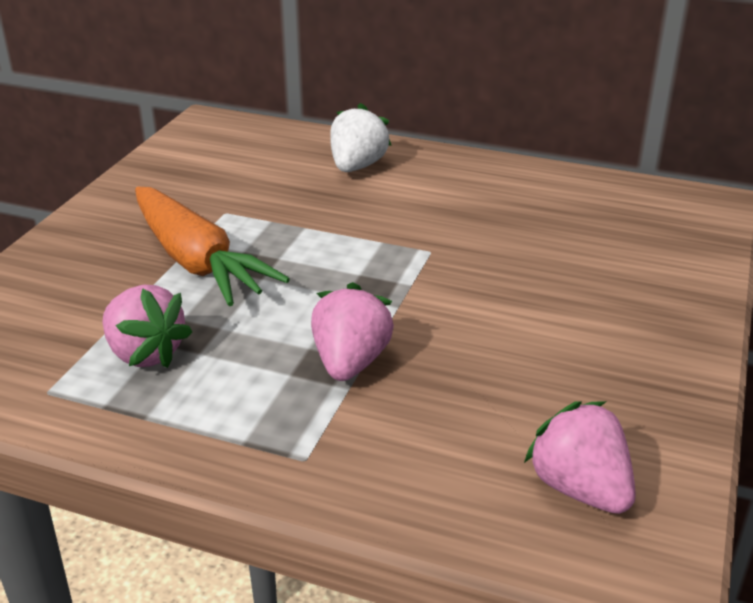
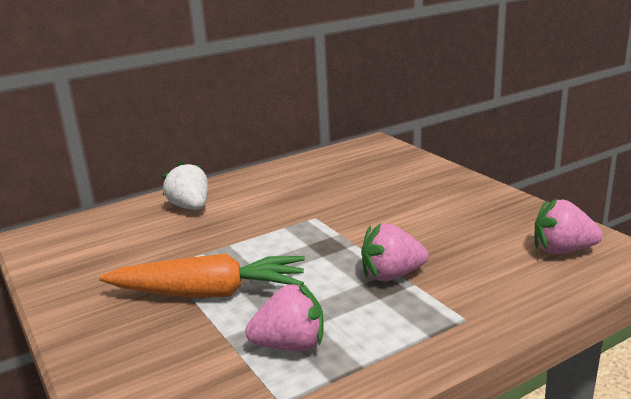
camera: 50 degrees left, 10 degrees down
pink strawberry [311,282,394,381] -> pink strawberry turned 60 degrees counterclockwise [361,223,428,281]

